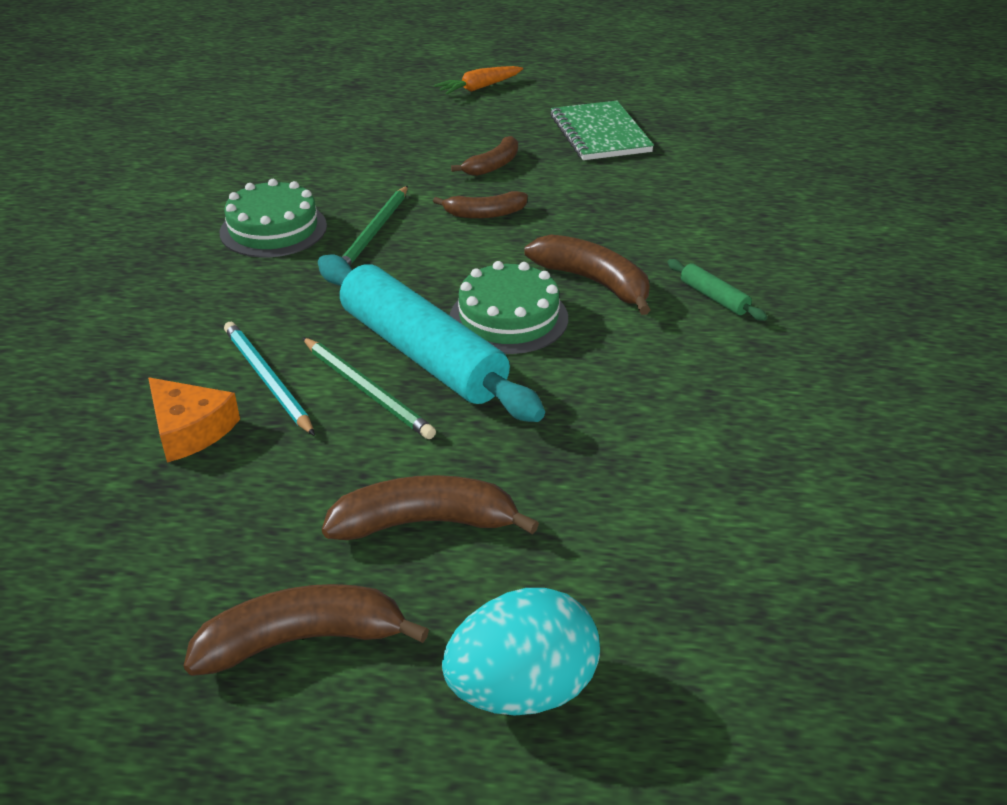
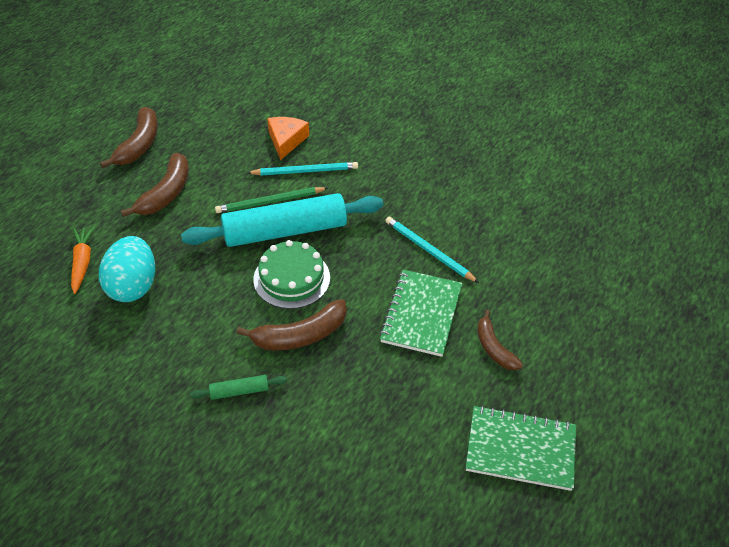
camera: 115 degrees right, 10 degrees up
orange cheese [148,378,240,463] -> orange cheese turned 120 degrees clockwise [267,117,309,160]
green cake [220,179,327,257] -> none
green pencil [342,186,408,266] -> turquoise pencil [385,217,479,283]
brown banana [433,191,528,219] -> green notebook [379,270,462,357]
orange carrot [434,66,523,95] -> orange carrot moved to [71,226,95,294]
turquoise egg [442,588,600,715] -> turquoise egg moved to [99,236,155,302]

